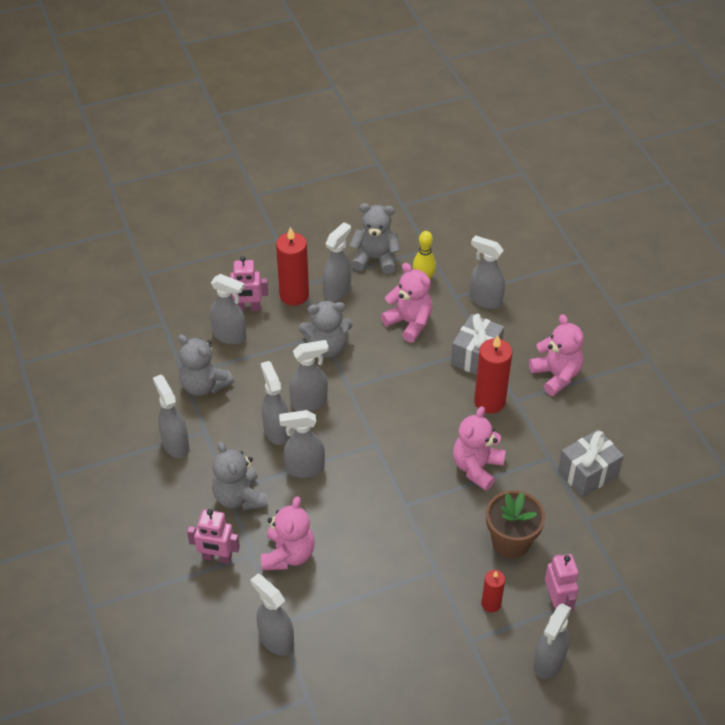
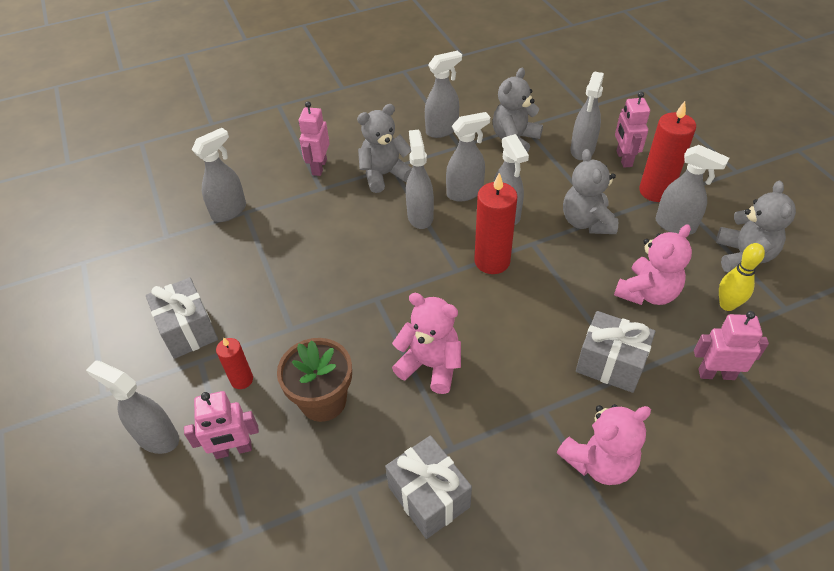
camera: 90 degrees right, 0 degrees up
pink teddy bear [261,496,315,570] -> none
grey spray bottle [470,235,505,309] -> pink robot [694,311,769,380]
red candle [474,335,513,414] -> red candle moved to [474,173,517,274]
none -> grey gift [146,277,218,359]

